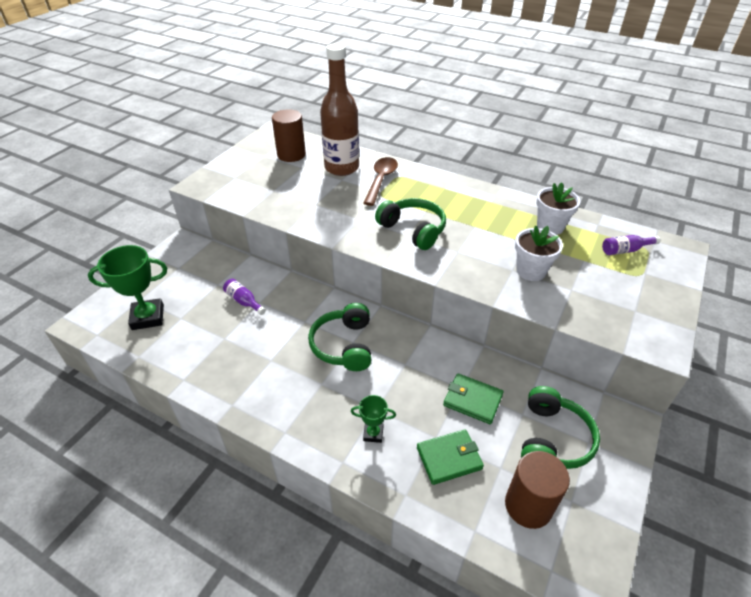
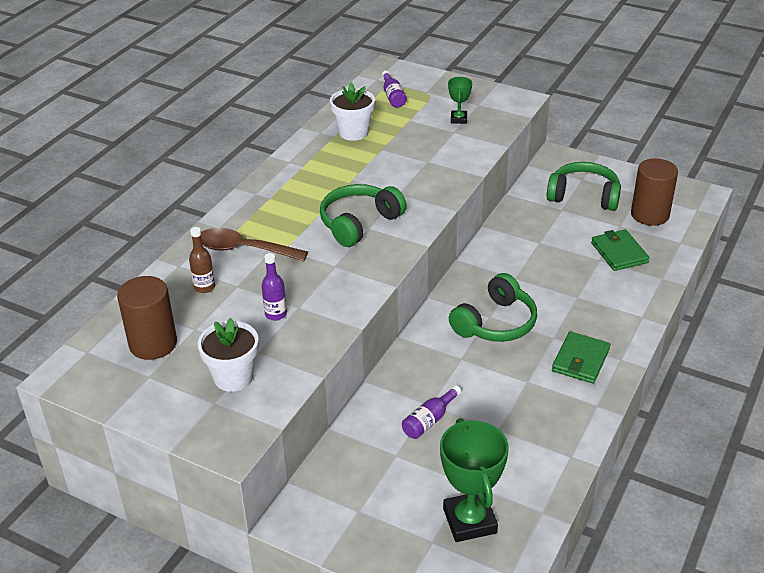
camera: 90 degrees left, 5 degrees down
green headphones [308,303,371,371] -> green headphones turned 45 degrees counterclockwise [449,273,537,342]
brown bottle [320,43,359,176] -> brown bottle [189,227,215,293], size x0.40
green trophy [351,395,396,443] -> green trophy moved to [448,77,472,124]
green wallet [443,373,504,424] -> green wallet moved to [552,332,610,383]
white flower pot [515,225,563,281] -> white flower pot moved to [198,318,259,392]
none -> purple bottle [262,253,287,320]

